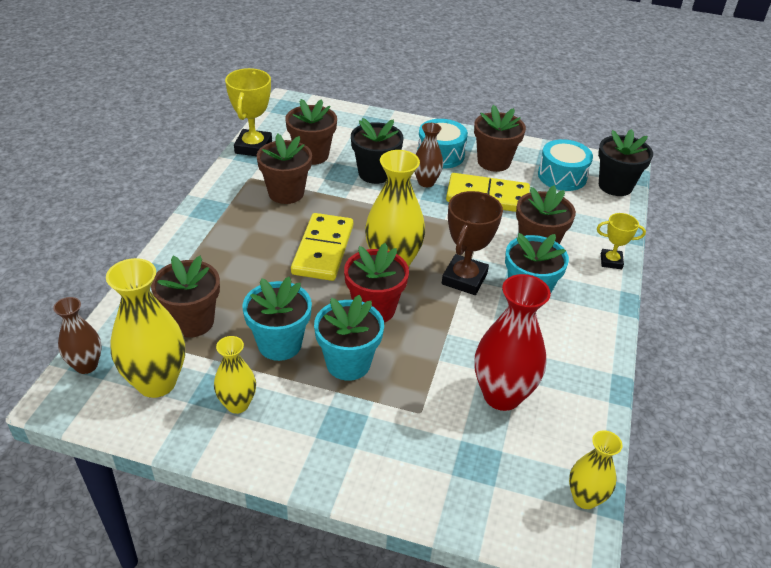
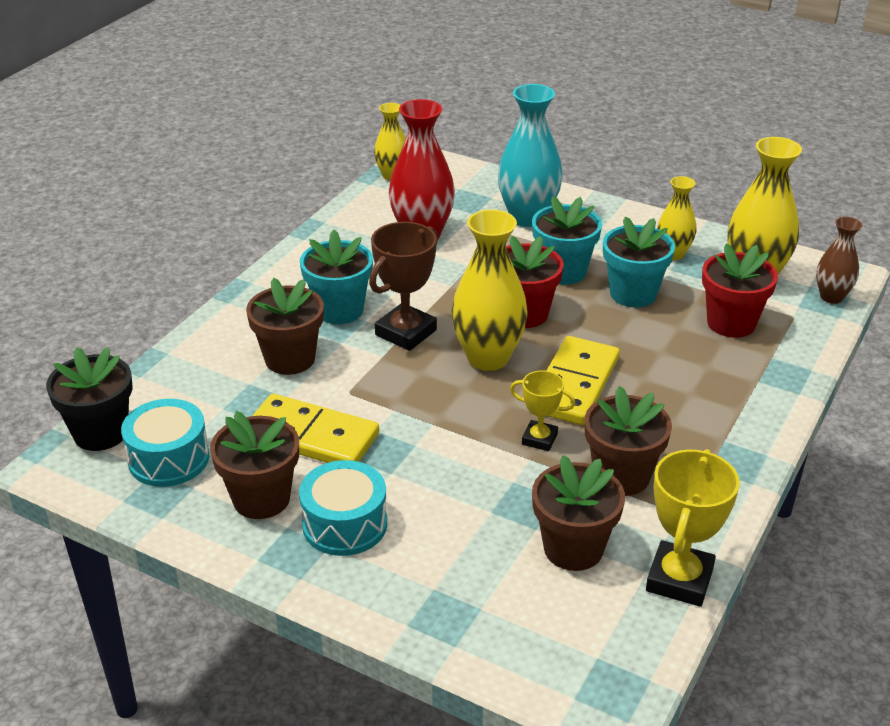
camera: 165 degrees left, 5 degrees down
brown flower pot [151,256,220,338] -> red flower pot [702,243,778,338]
black flower pot [351,118,404,184] -> none
brown vase [415,123,443,187] -> none
yellow trophy [597,213,646,269] -> yellow trophy moved to [510,370,575,451]
none -> turquoise vase [498,84,563,227]

